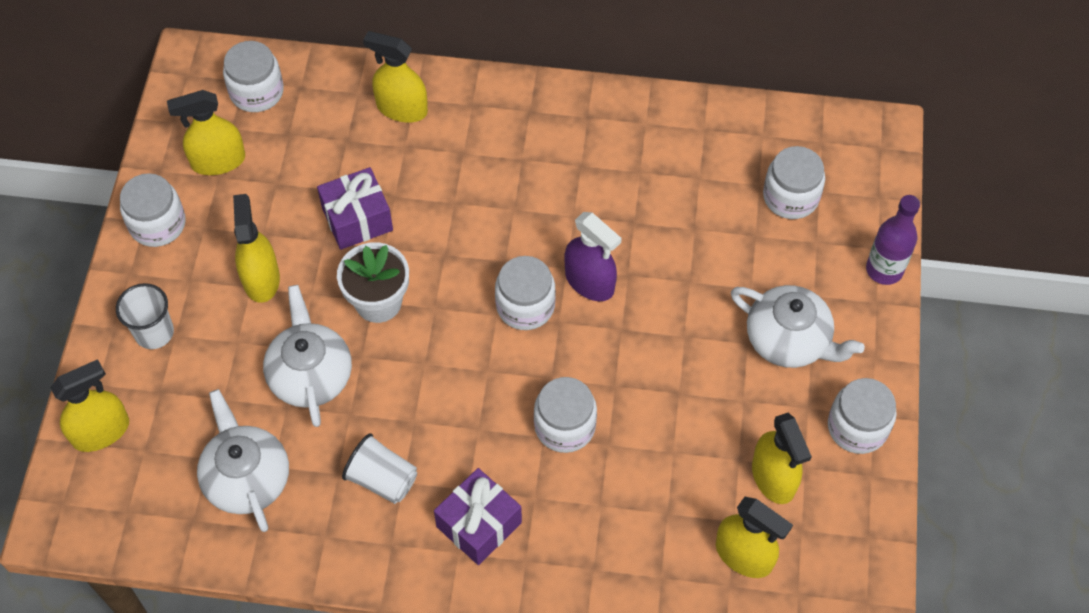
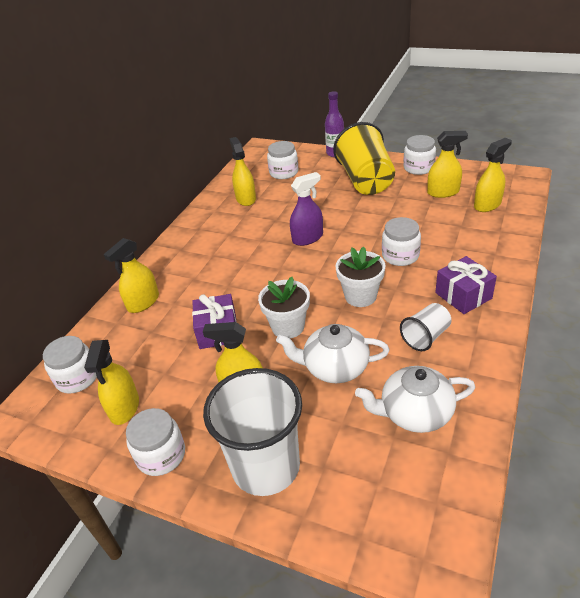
camera: 70 degrees left, 20 degrees down
yellow spray bottle [50,359,129,452] -> yellow spray bottle moved to [229,137,256,206]
white cup [116,283,174,349] -> white cup [203,368,302,496], size x1.99
white jar [495,256,556,330] -> none
white teapot [731,285,865,368] -> yellow cup [333,122,395,195]
none -> white flower pot [335,246,386,307]

